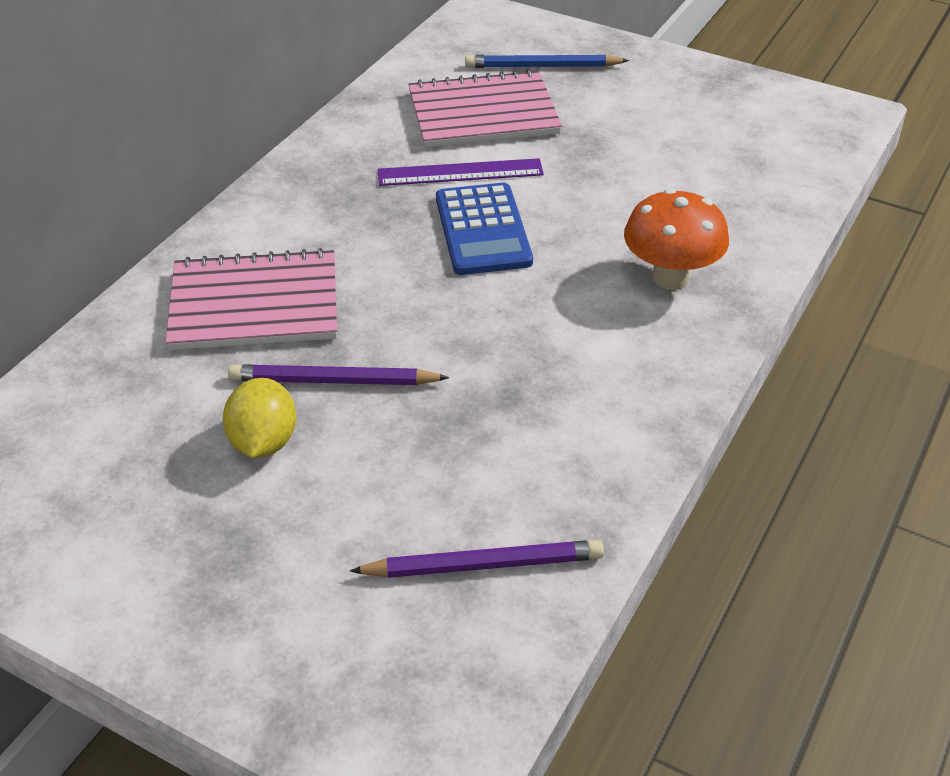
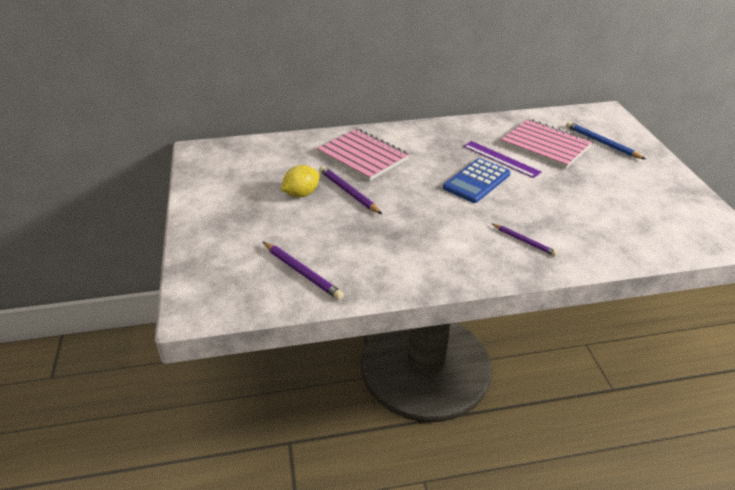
camera: 50 degrees right, 5 degrees down
orange mushroom [624,189,729,290] -> purple pencil [492,224,558,256]

